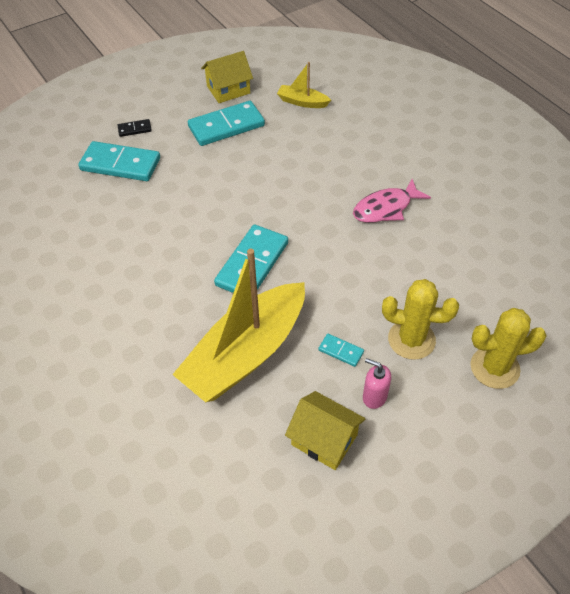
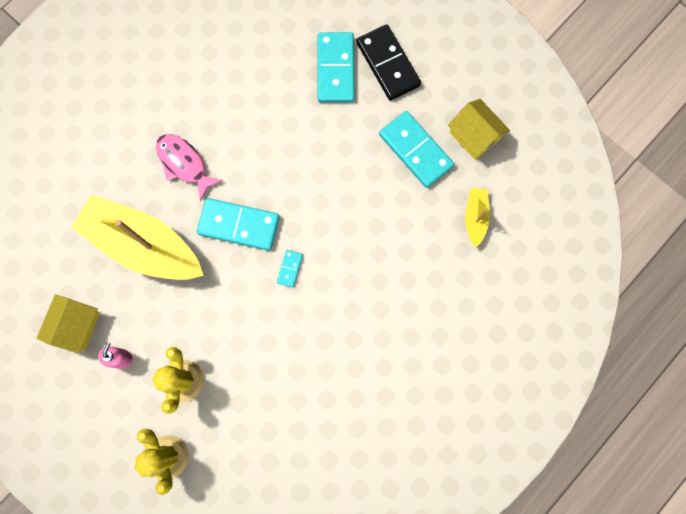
camera: 75 degrees right, 25 degrees up
black domino [118,119,152,137] -> black domino [356,24,421,101], size x2.18
turquoise domino [318,334,364,367] -> turquoise domino moved to [277,250,303,288]
pink fish [353,179,431,223] -> pink fish moved to [156,134,223,201]

